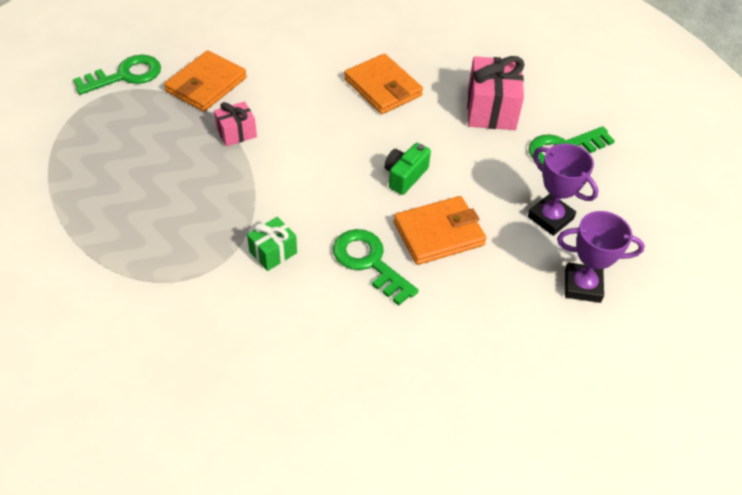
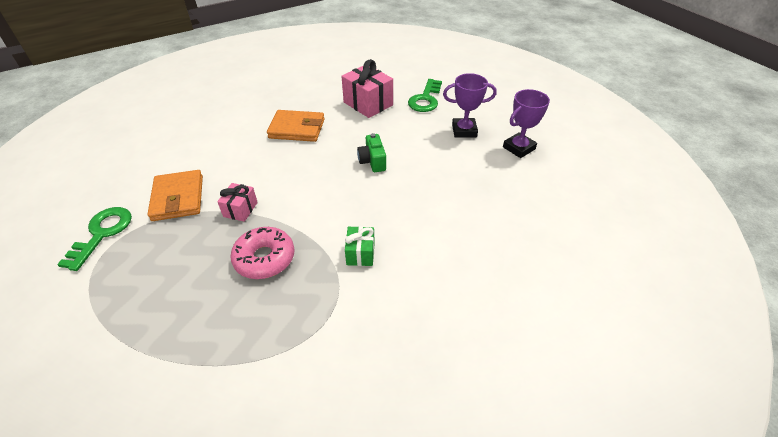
camera: 45 degrees left, 5 degrees down
green key [333,229,419,306] -> none
orange wallet [394,196,487,265] -> none
none -> pink donut [230,227,295,279]

